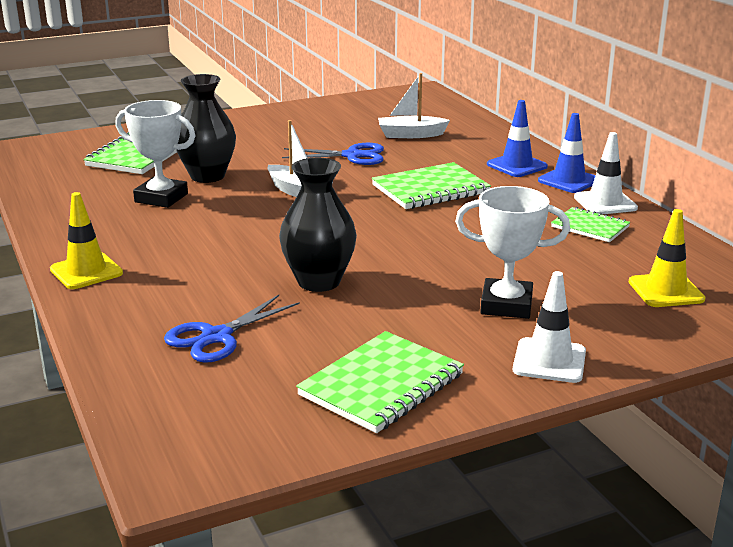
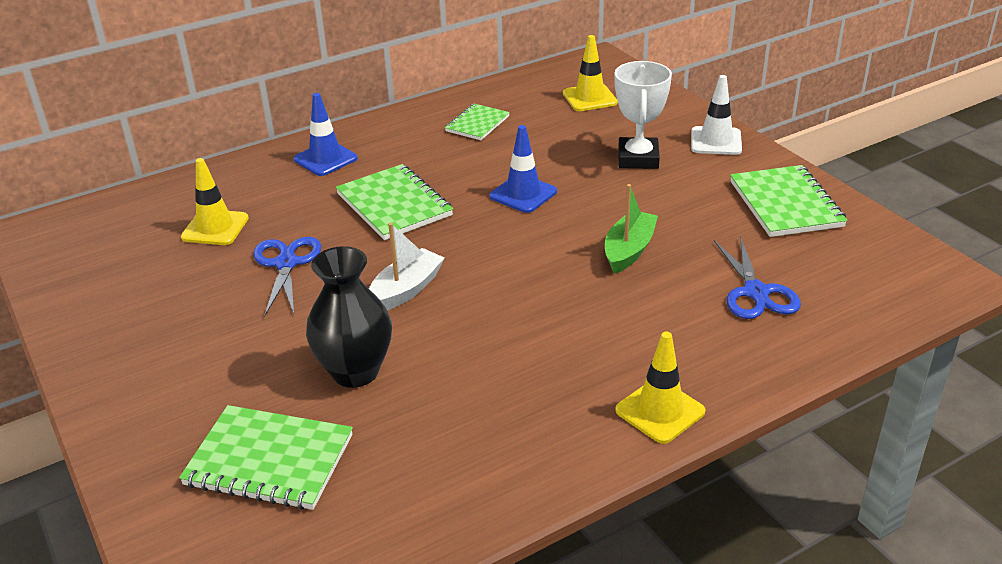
camera: 95 degrees left, 10 degrees up
white trophy [115,100,195,208] -> none
blue scissors [164,295,300,363] -> blue scissors turned 45 degrees clockwise [714,236,801,319]
black vase [279,158,357,292] -> green boat [605,184,658,274]
green notebook [296,331,464,433] -> green notebook turned 45 degrees clockwise [730,165,848,237]
white boat [378,73,450,138] -> yellow traffic cone [181,158,249,245]
blue traffic cone [538,113,596,193] -> blue traffic cone moved to [489,125,557,213]
white traffic cone [574,132,638,214] -> none

